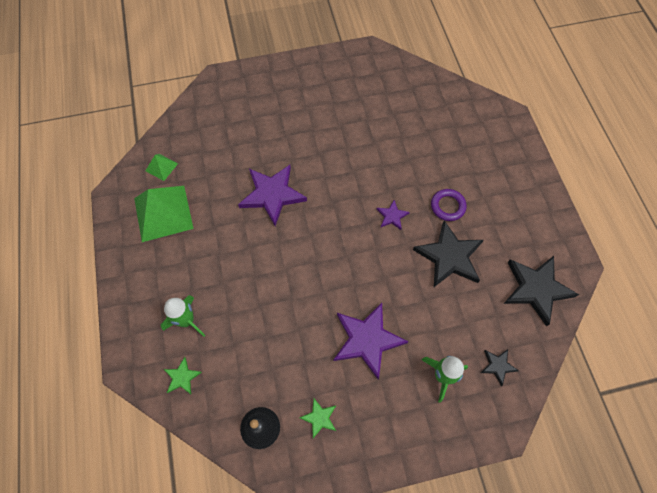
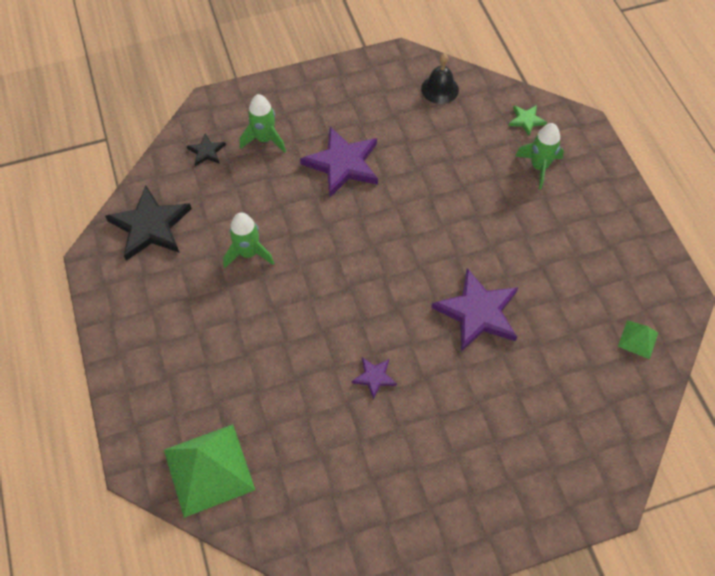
camera: 175 degrees right, 5 degrees down
green pyramid [134,186,194,242] -> green pyramid moved to [164,424,255,518]
green star [299,399,336,438] -> none
purple star [376,200,410,230] -> purple star moved to [352,358,397,400]
black star [413,221,484,287] -> green rocket [223,212,274,268]
purple ring [431,189,467,221] -> none

